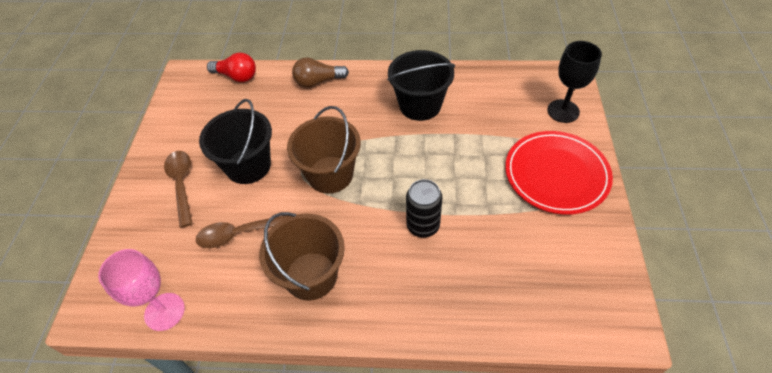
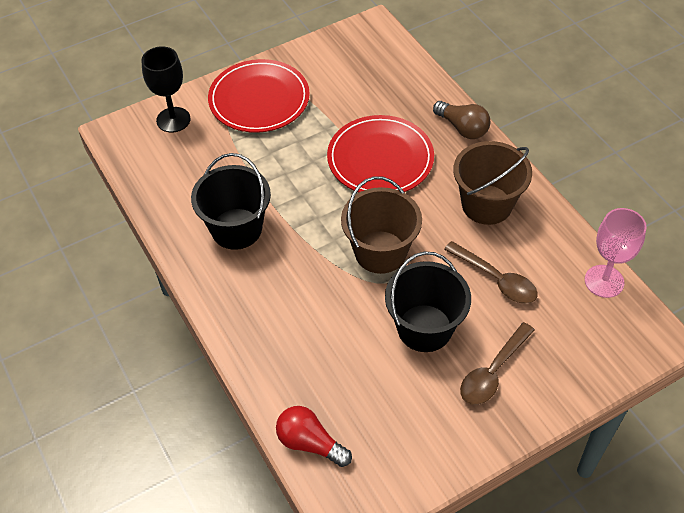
camera: 125 degrees left, 0 degrees up
red light bulb [207,53,256,82] -> red light bulb turned 45 degrees counterclockwise [276,406,352,467]
brown light bulb [292,57,349,88] -> brown light bulb moved to [433,101,490,139]
black can [406,179,442,237] -> red plate [327,115,434,192]

